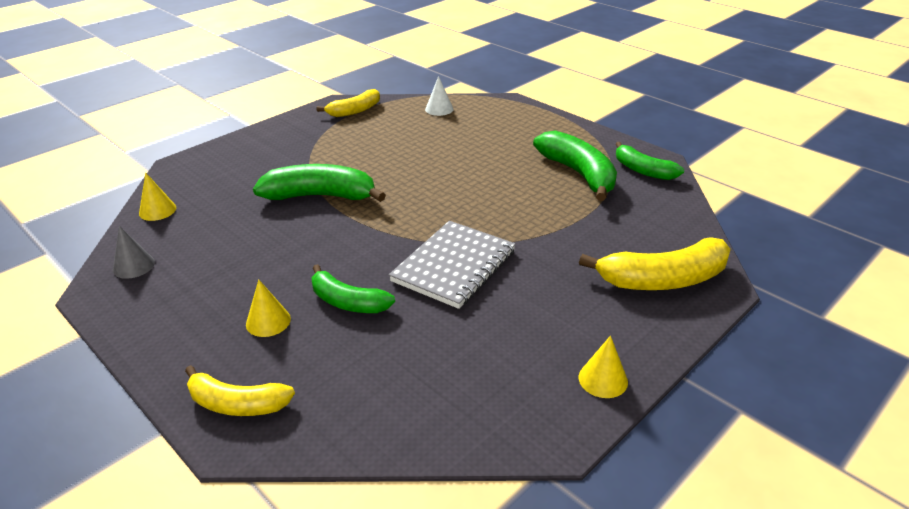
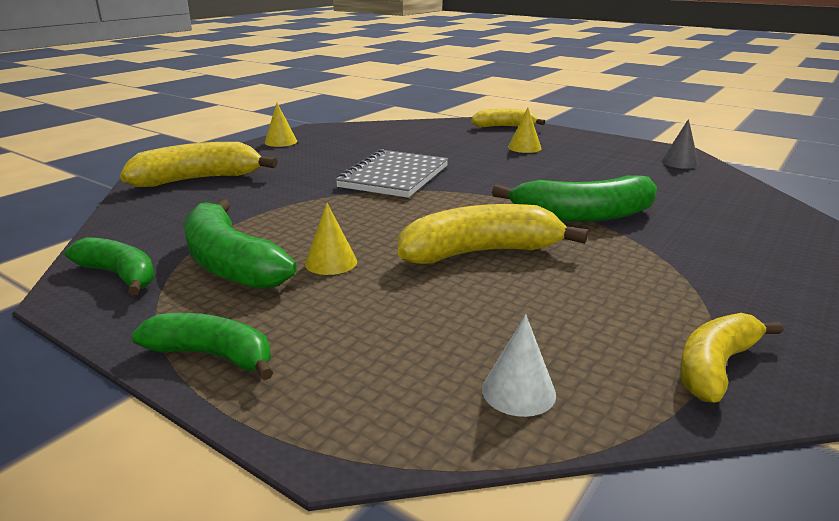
camera: 170 degrees right, 10 degrees down
yellow cone [139,172,176,221] -> yellow cone moved to [305,203,357,275]
green banana [311,264,395,313] -> green banana moved to [132,313,273,380]
none -> yellow banana [398,204,588,264]

